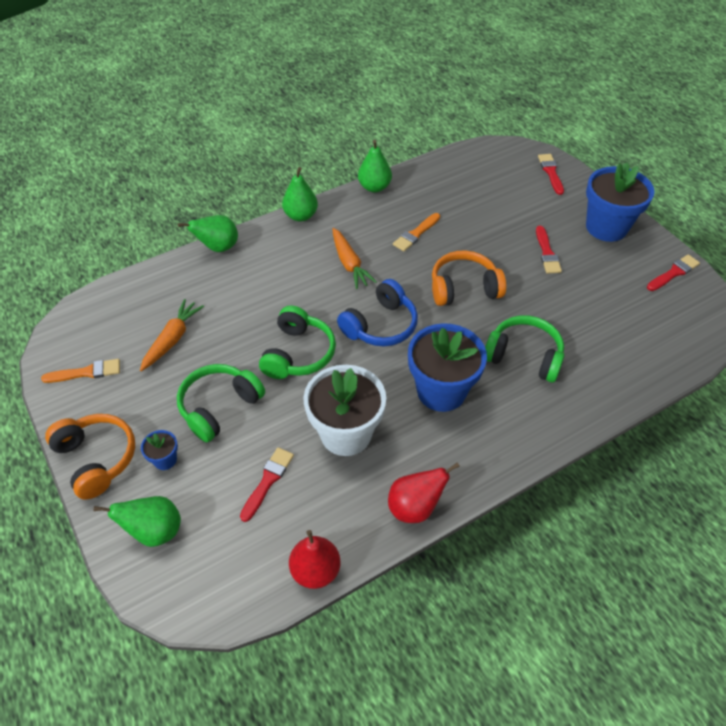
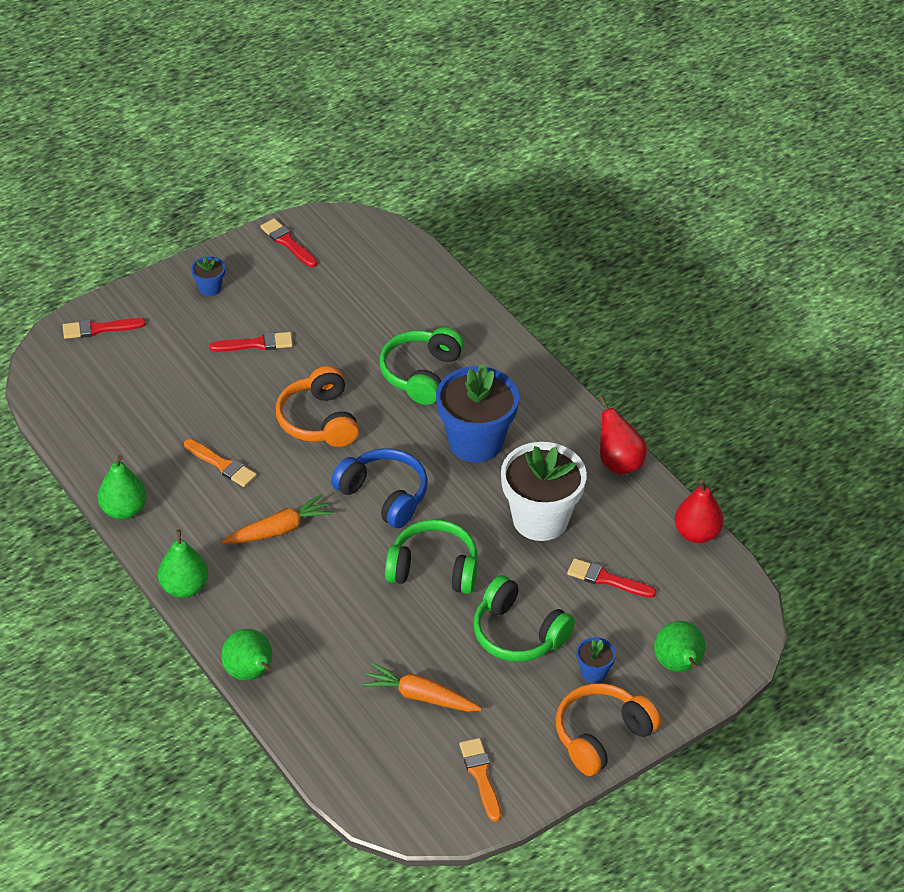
camera: 95 degrees left, 5 degrees down
blue flower pot [586,163,655,242] -> blue flower pot [191,256,225,296], size x0.44

